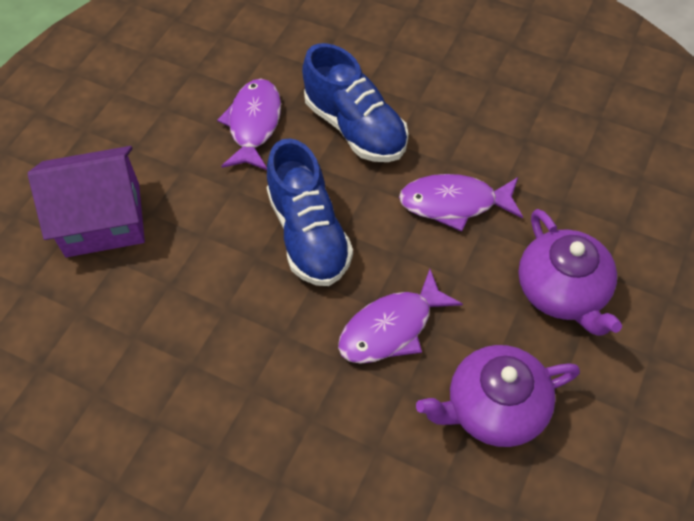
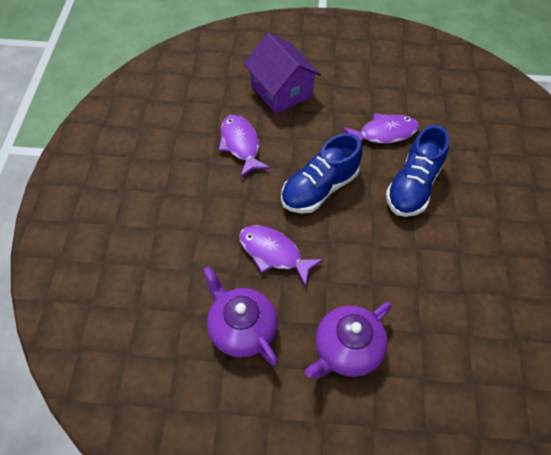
camera: 65 degrees right, 0 degrees up
purple fish [399,174,523,232] -> purple fish moved to [218,115,270,177]

